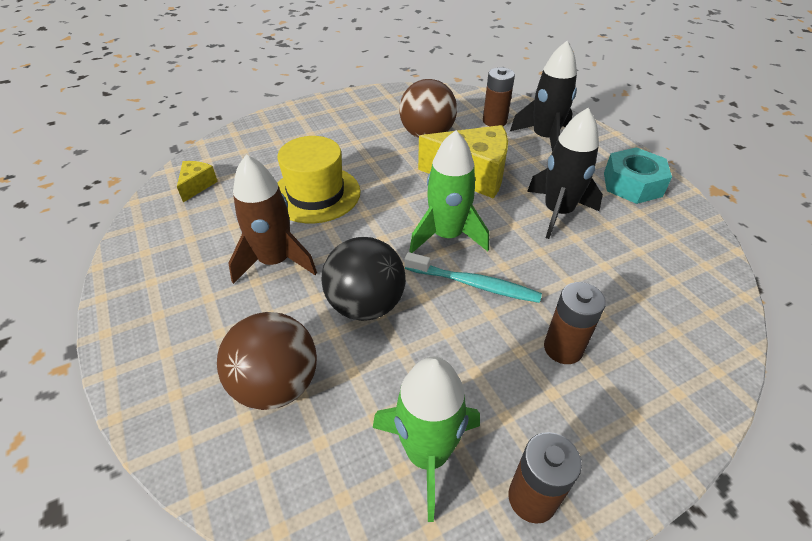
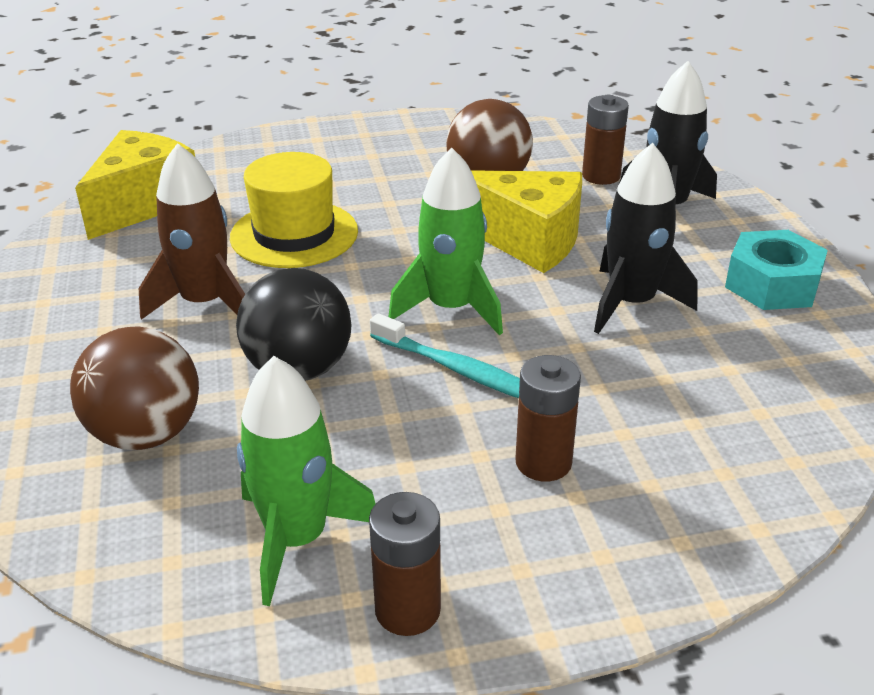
camera: 15 degrees right, 10 degrees down
yellow cheese [177,161,218,202] -> yellow cheese [75,130,195,240], size x2.09

